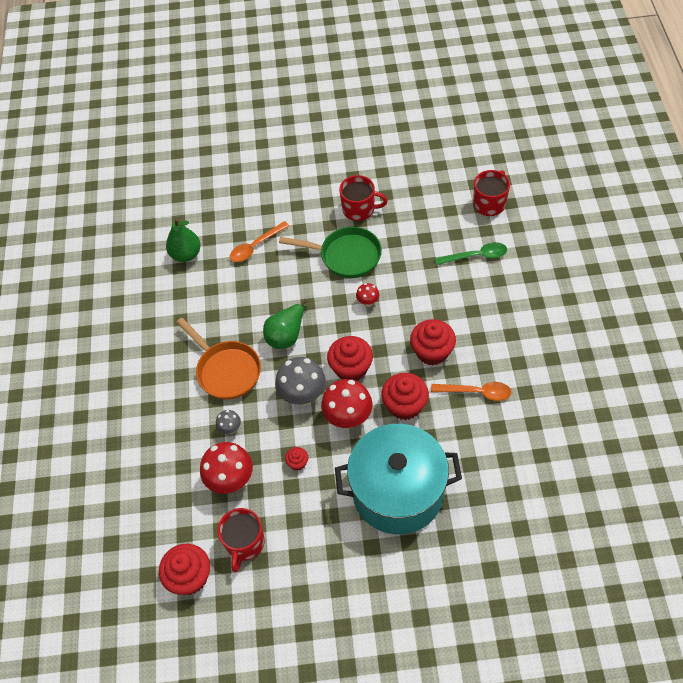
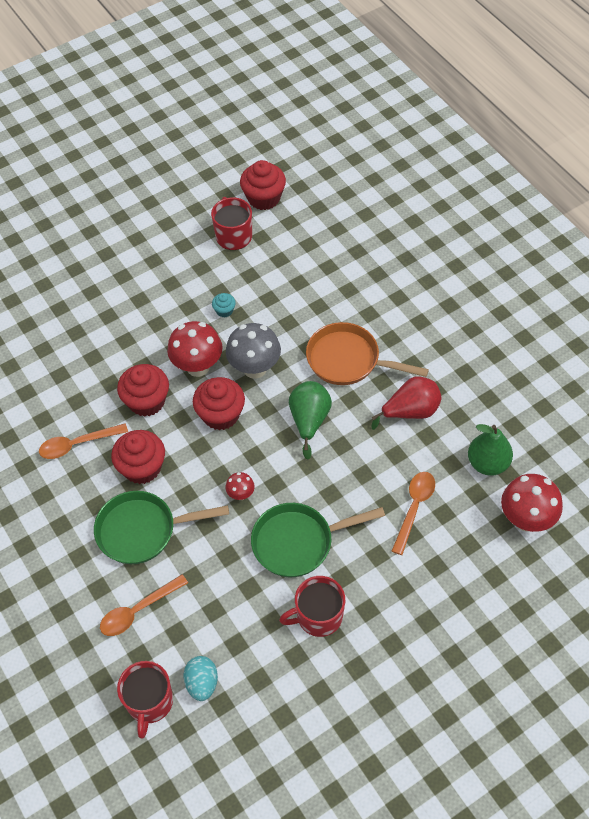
camera: 150 degrees right, 0 degrees up
red mushroom [200,442,253,494] -> red mushroom moved to [501,474,563,532]
grey mushroom [216,410,241,434] -> none
red cupcake [285,447,308,471] -> turquoise cupcake [212,293,236,317]
turquoise pot [335,424,462,534] -> none
green spoon [435,242,507,265] -> orange spoon [100,575,188,636]
none -> green pan [94,491,229,564]
none -> turquoise egg [183,656,218,701]
none -> red pear [371,376,442,430]

